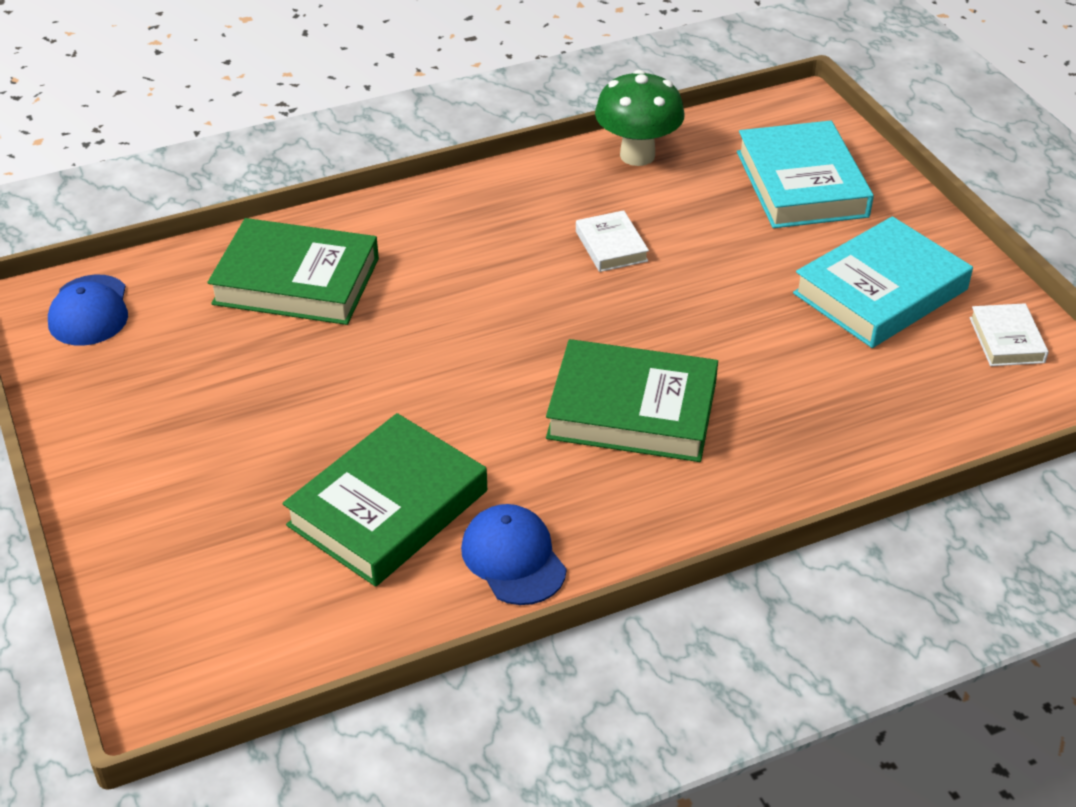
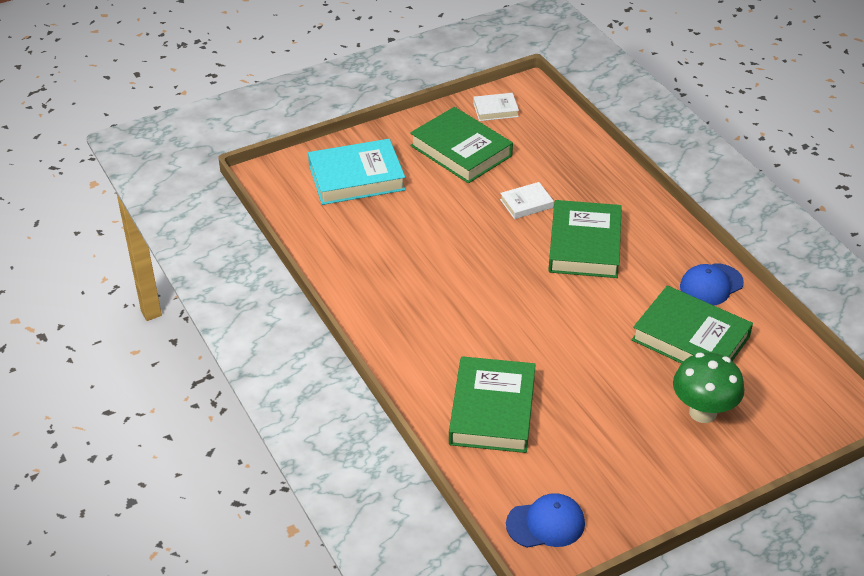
camera: 95 degrees left, 0 degrees up
white book [576,210,649,272] -> white book moved to [500,182,554,219]
green mushroom [595,70,685,166] -> green mushroom moved to [673,352,744,423]
turquoise book [793,216,973,348] -> green book [410,107,513,183]

